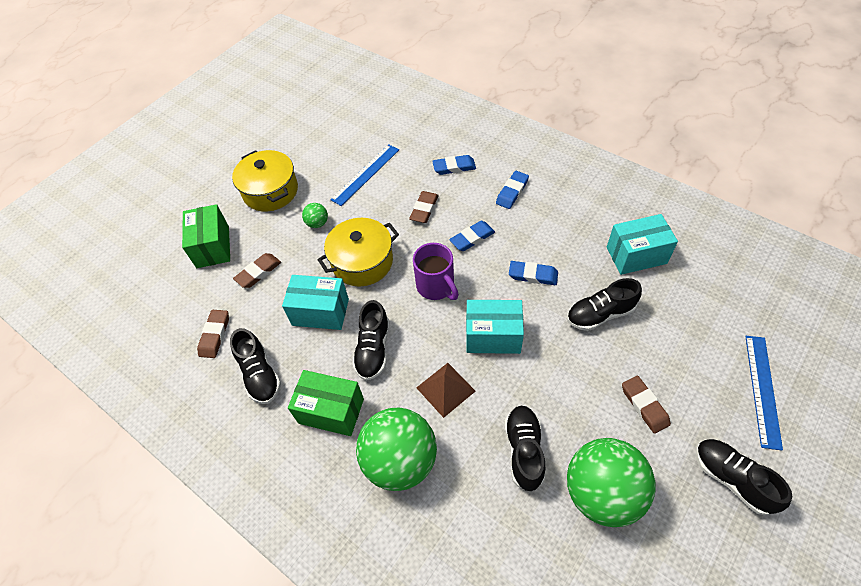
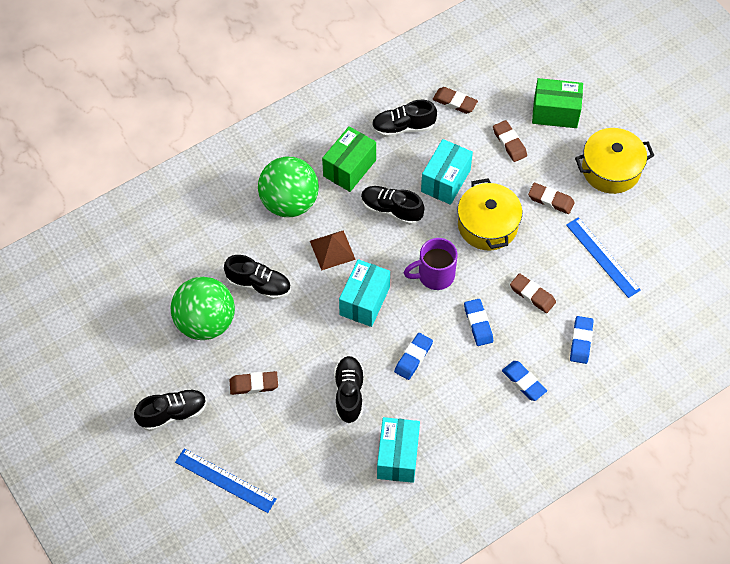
camera: 105 degrees right, 5 degrees up
green ball [302,203,328,228] -> brown eraser [528,183,575,214]

